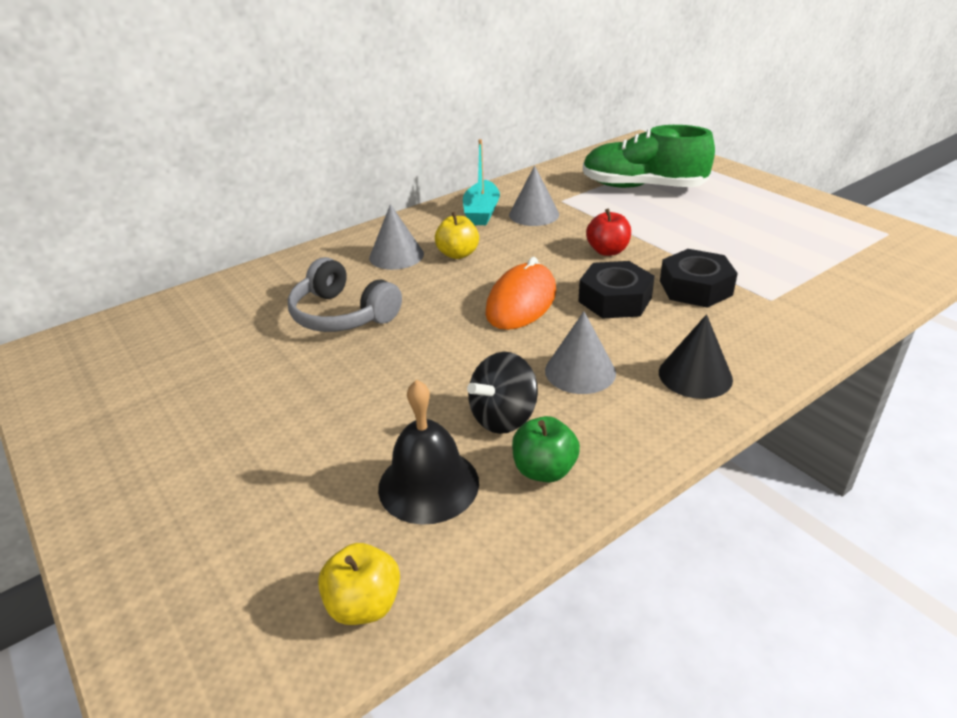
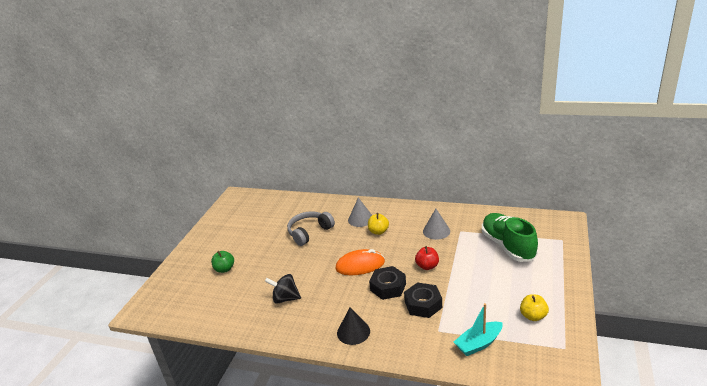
camera: 55 degrees right, 5 degrees down
grey headphones [288,257,402,332] -> grey headphones turned 45 degrees clockwise [287,211,335,246]
yellow apple [318,543,400,625] -> yellow apple moved to [520,294,549,321]
black bell [378,380,479,525] -> none
turquoise boat [463,139,500,225] -> turquoise boat moved to [454,303,503,356]
green apple [512,416,580,482] -> green apple moved to [211,251,234,273]
grey cone [545,311,616,394] -> none

